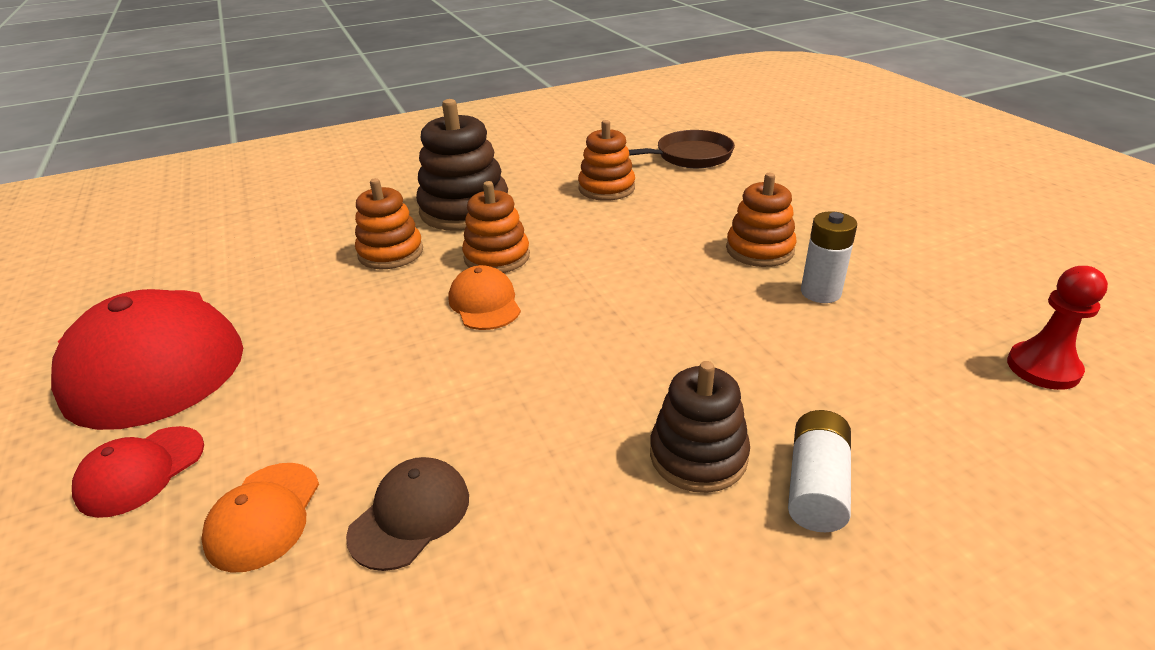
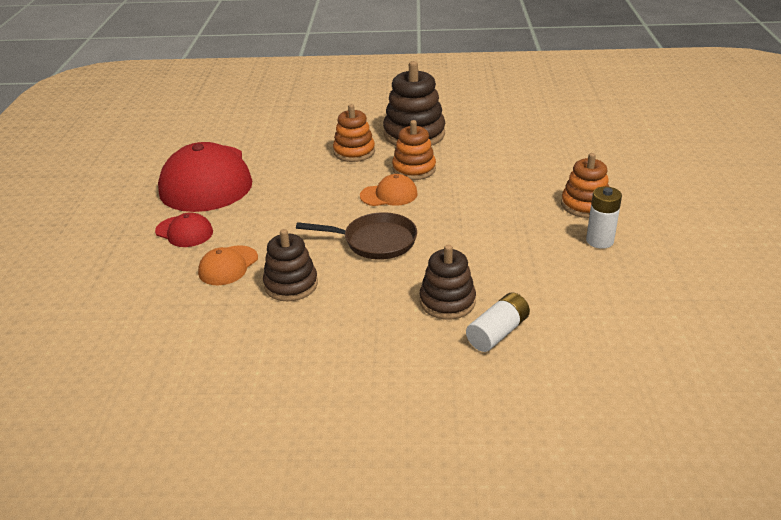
camera: 25 degrees right, 0 degrees up
red cap [72,426,204,518] -> red cap turned 120 degrees counterclockwise [155,212,213,247]
brown cap [346,457,469,571] -> brown stacking toy [263,229,318,301]
orange cap [449,265,521,330] -> orange cap turned 75 degrees clockwise [360,174,418,206]
orange stacking toy [578,120,635,201] -> none
brown pan [629,130,735,168] -> brown pan moved to [296,212,417,260]
red pawn [1007,266,1108,390] -> none

